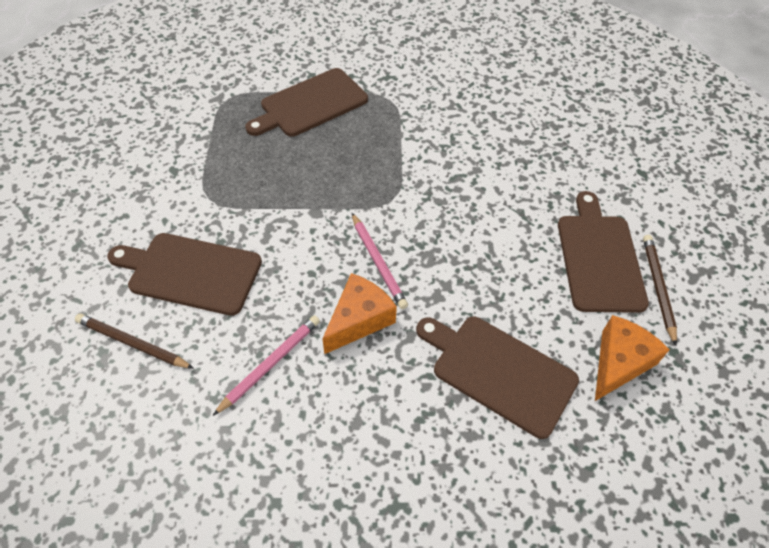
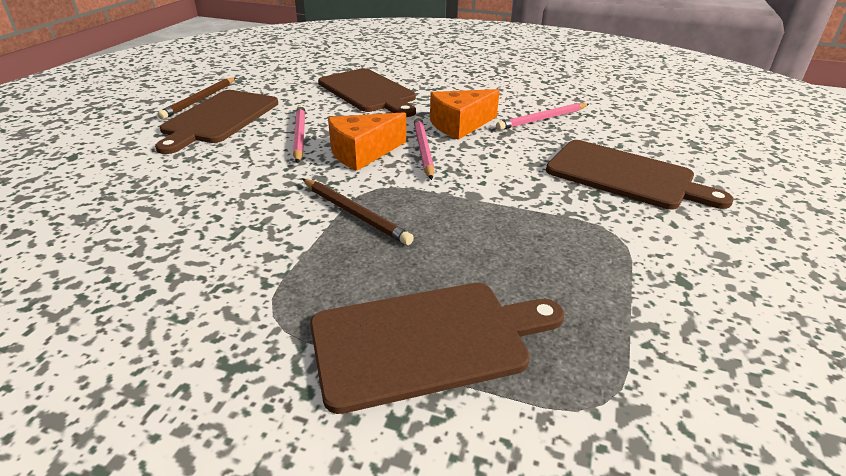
camera: 160 degrees left, 20 degrees down
brown pencil [75,313,194,369] -> brown pencil moved to [302,179,414,245]
orange cheese [595,315,670,401] -> orange cheese moved to [328,112,406,171]
none -> pink pencil [293,105,306,163]

